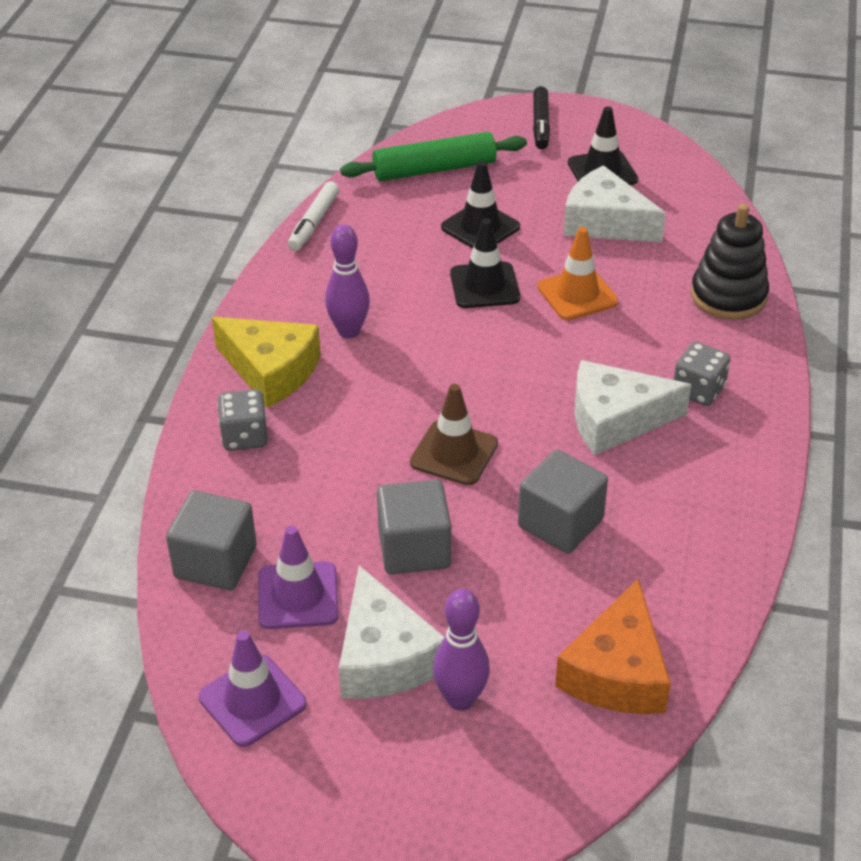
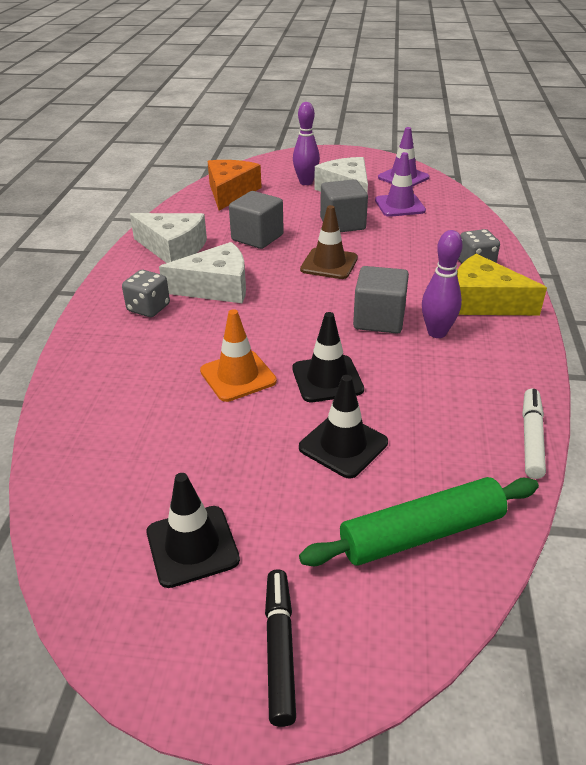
camera: 175 degrees right, 5 degrees down
grey cube [166,490,257,590] -> grey cube moved to [353,266,409,333]
white cheese [563,165,666,242] -> white cheese moved to [130,213,207,263]
black stacking toy [691,204,769,320] -> none

